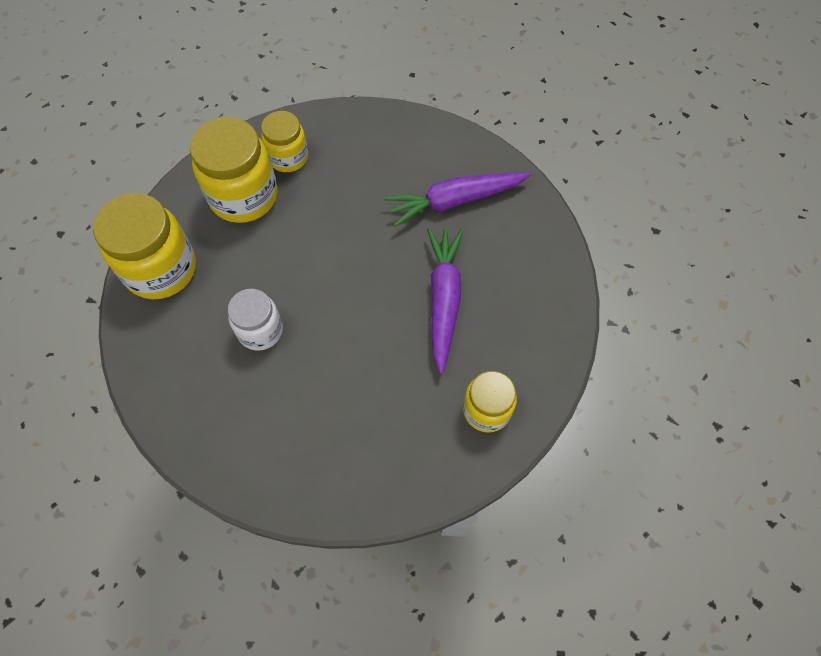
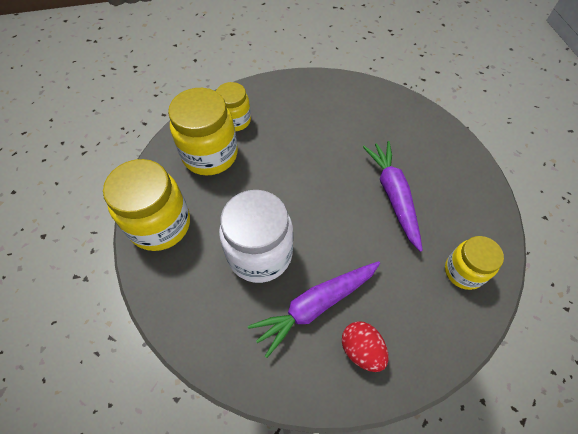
camera: 15 degrees left, 5 degrees down
white jar [228,289,283,351] -> white jar [219,190,293,283], size x1.66
purple carrot [384,172,531,227] -> purple carrot moved to [248,261,380,358]
none -> red egg [342,321,389,372]

